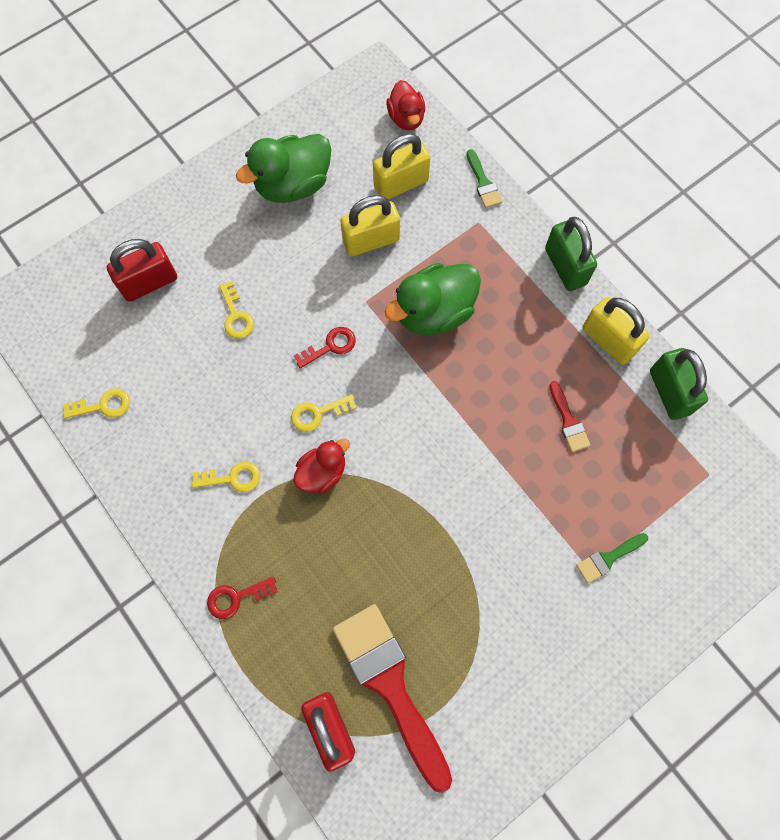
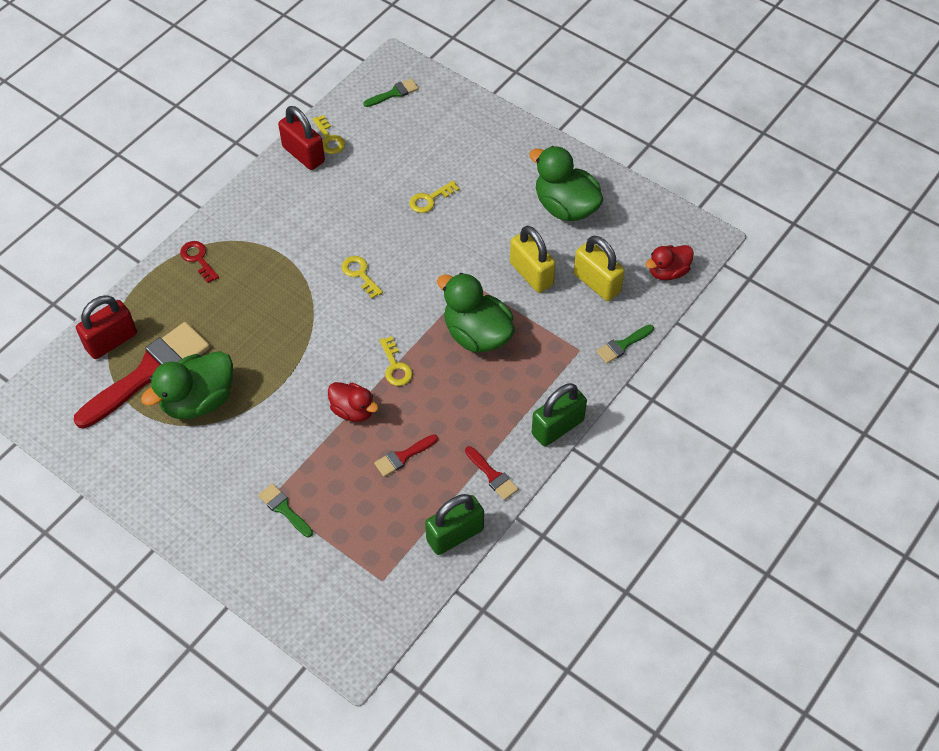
camera: 75 degrees right, 15 degrees down
red padlock [107,239,177,302] -> red padlock moved to [278,106,325,170]
yellow key [192,461,260,492] -> yellow key moved to [380,336,413,386]
red duck [293,438,350,494] -> red duck moved to [328,382,379,422]
red key [294,327,356,369] -> none
yellow padlock [583,297,650,365] -> red brush [465,446,518,500]
none -> green duck [141,351,233,419]
none -> green brush [363,78,419,107]

